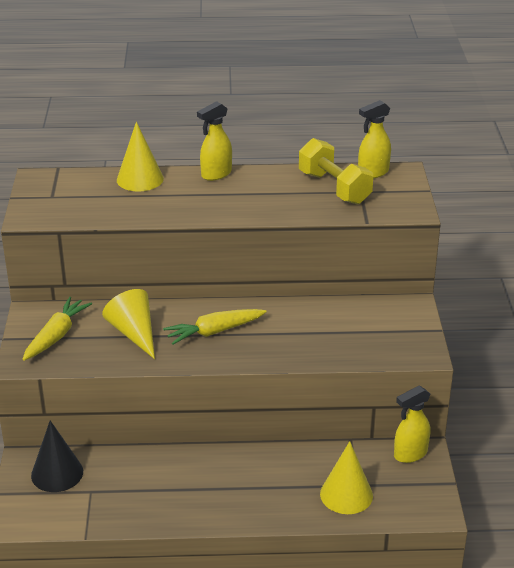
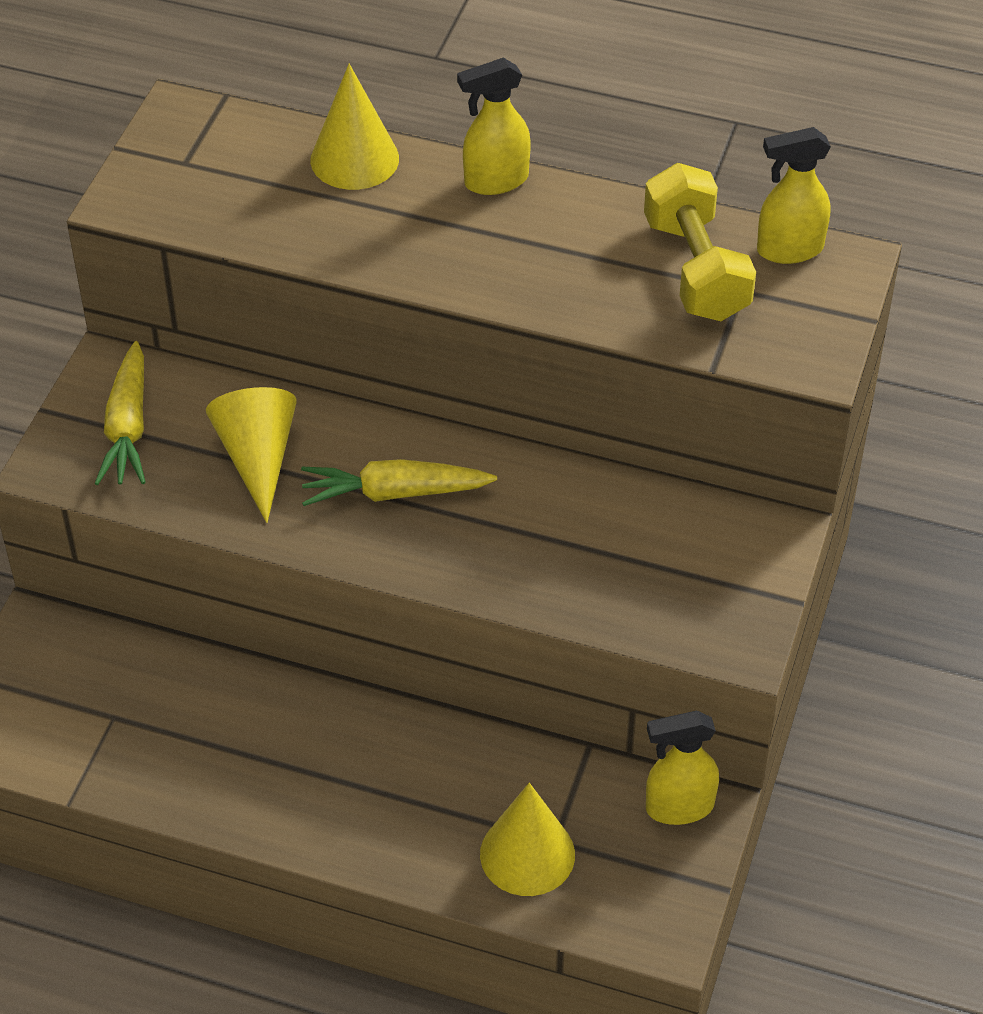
camera: 20 degrees right, 15 degrees up
yellow carrot [22,297,92,361] -> yellow carrot turned 135 degrees clockwise [95,341,146,485]
black cone [31,420,83,492] -> none

